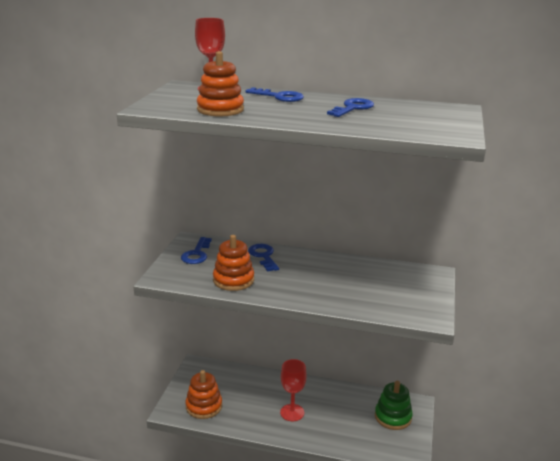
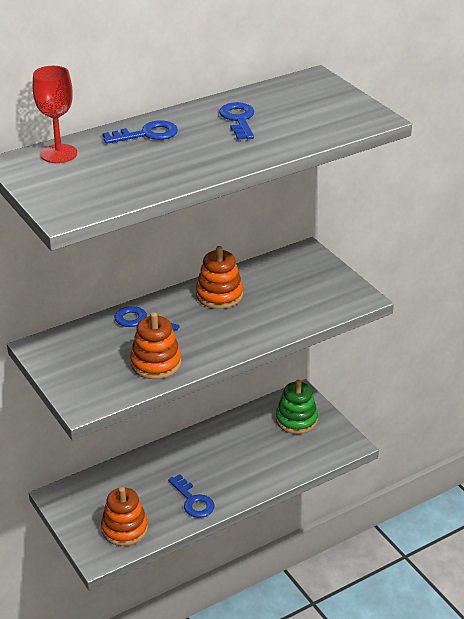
camera: 45 degrees left, 10 degrees up
blue key [181,237,212,264] -> blue key moved to [168,474,215,518]
orange stacking toy [197,51,244,116] -> orange stacking toy moved to [196,246,243,309]
red goblet [280,359,307,421] -> none

